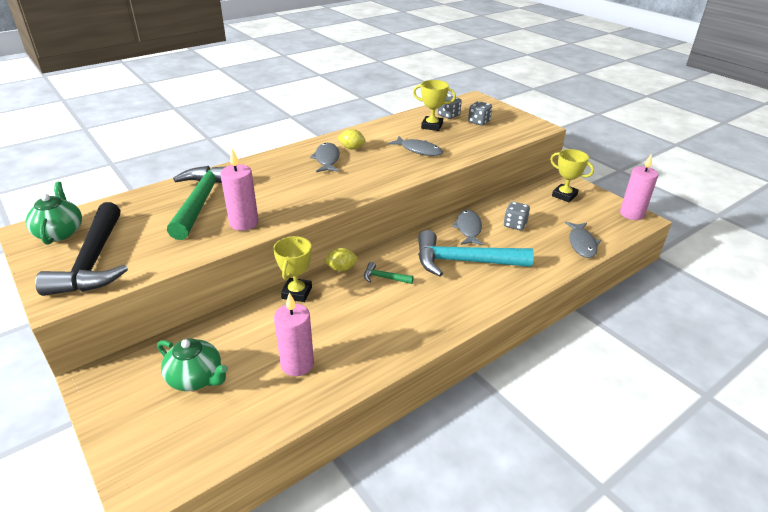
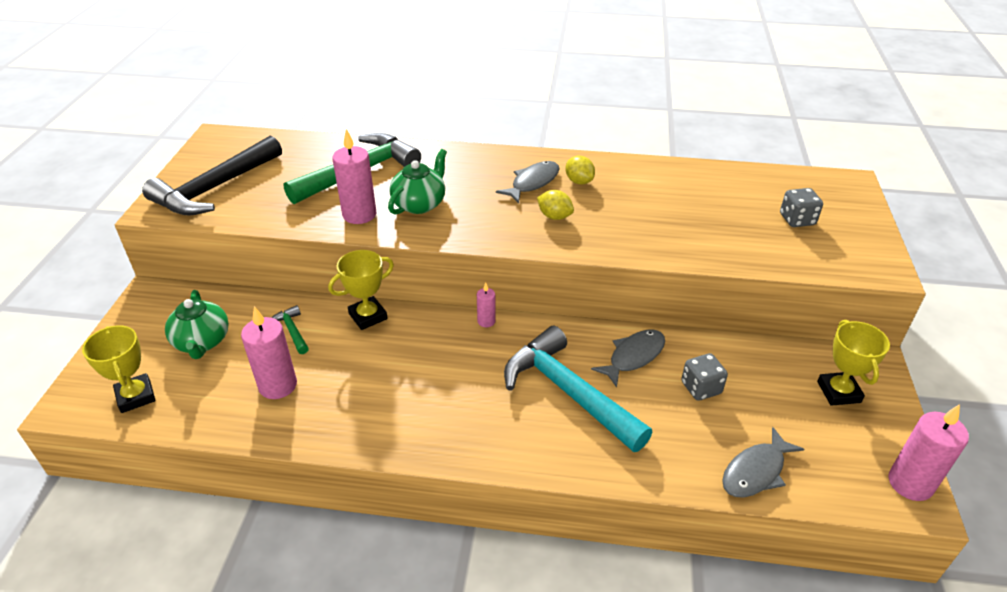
camera: 45 degrees right, 5 degrees up
green teapot [26,182,82,245] -> green teapot moved to [388,149,447,215]
yellow lemon [324,248,358,271] -> yellow lemon moved to [537,190,574,220]
green hammer [364,262,414,284] -> green hammer moved to [272,305,309,354]
grey fish [388,136,443,156] -> none
yellow trophy [413,80,456,131] -> yellow trophy moved to [82,325,156,413]
grey dice [438,95,462,119] -> none
none -> pink candle [477,283,496,327]

